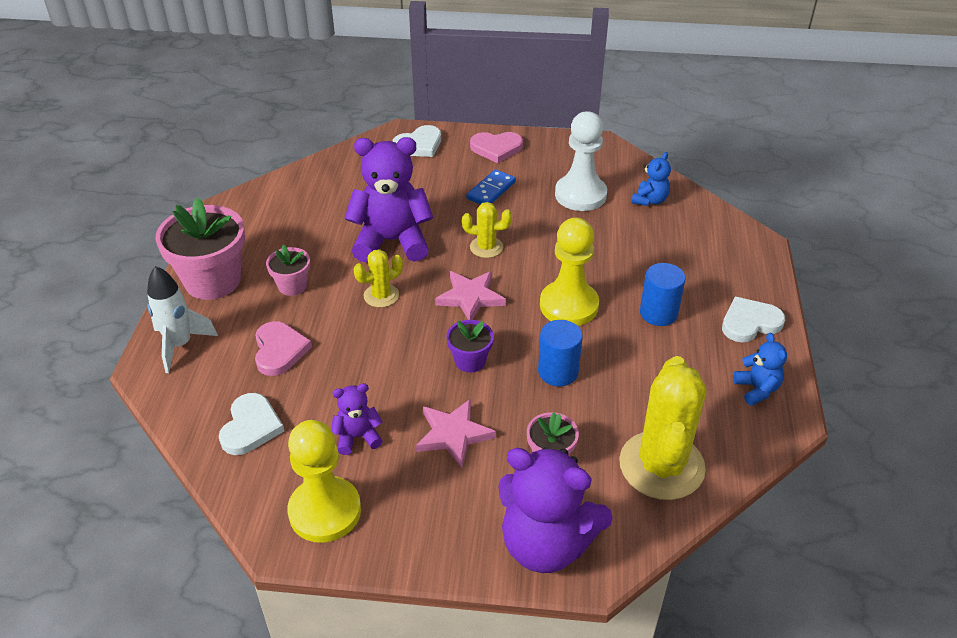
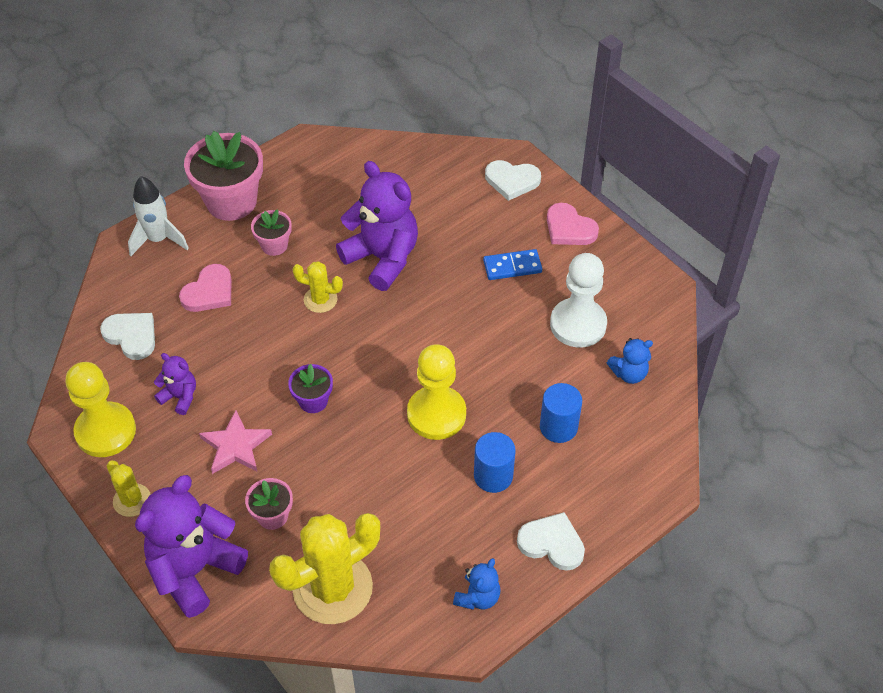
camera: 45 degrees right, 10 degrees up
white heart [219,393,284,455] -> white heart turned 105 degrees counterclockwise [100,313,155,360]
pink star [435,271,506,320] -> none
yellow cactus [462,202,512,258] -> yellow cactus moved to [107,460,151,517]
purple teddy bear [498,447,613,573] -> purple teddy bear turned 60 degrees clockwise [135,475,248,618]
blue cylinder [538,320,583,386] -> blue cylinder moved to [540,383,582,443]

